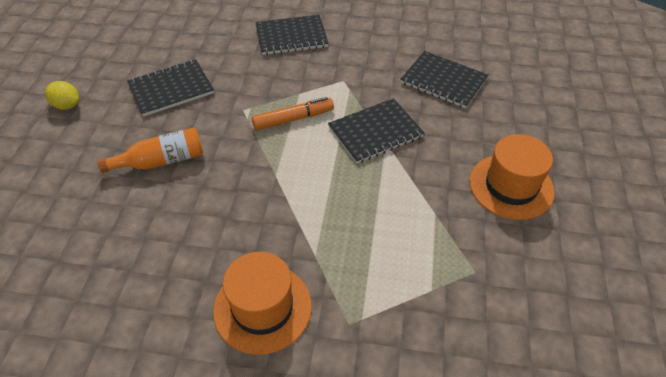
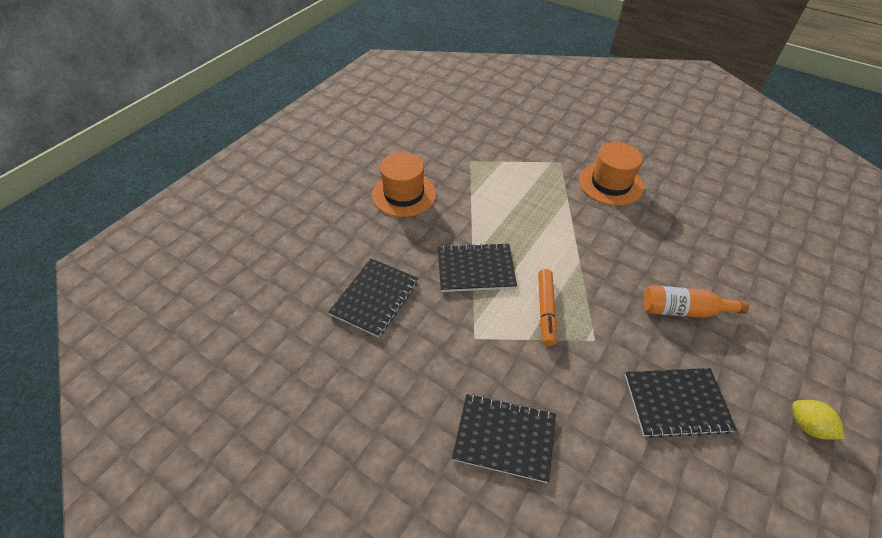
camera: 155 degrees left, 0 degrees up
orange marker [252,97,334,130] -> orange marker turned 90 degrees counterclockwise [538,269,557,346]
black notebook [401,51,489,109] -> black notebook turned 60 degrees clockwise [328,258,418,338]

